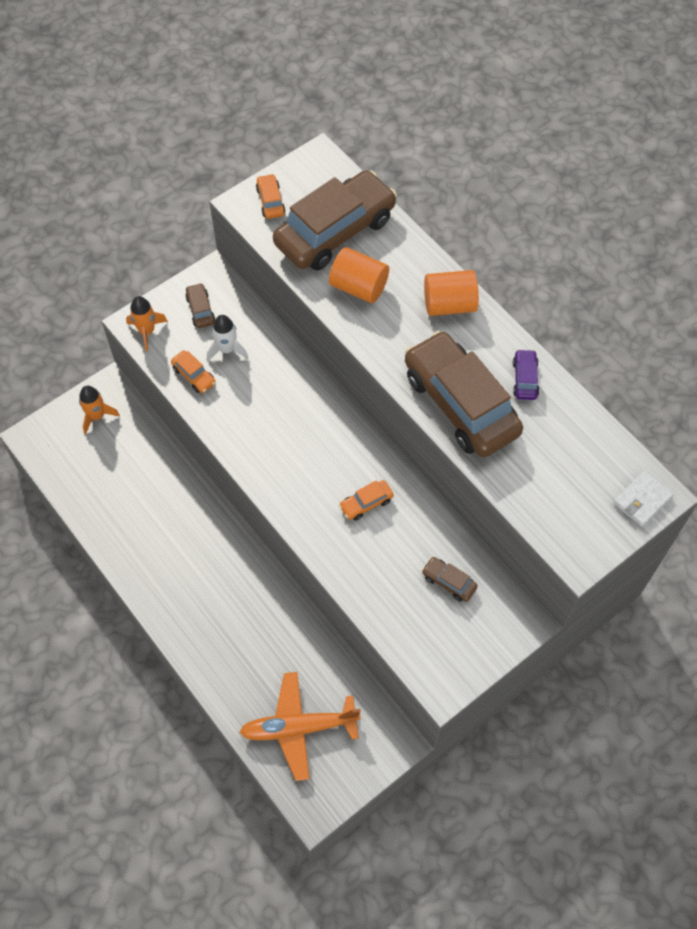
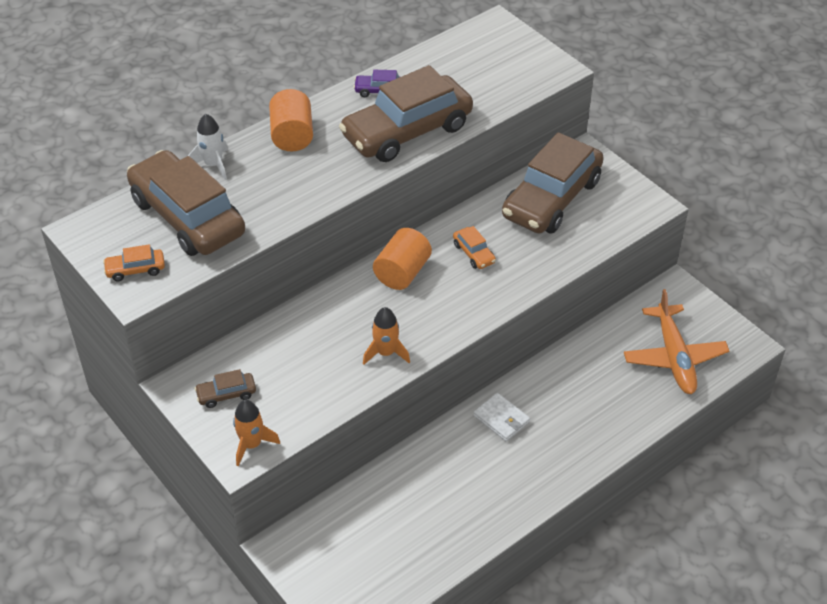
camera: 90 degrees left, 15 degrees down
orange rocket [79,386,120,434] -> orange rocket moved to [363,307,410,365]
orange car [171,350,216,393] -> none
white rocket [207,315,248,361] -> white rocket moved to [188,114,228,180]
orange cylinder [329,247,389,303] -> orange cylinder moved to [373,228,432,290]
brown car [422,557,478,601] -> brown car [502,132,604,233], size x2.48
white wallet [614,471,674,527] -> white wallet moved to [474,393,530,441]

